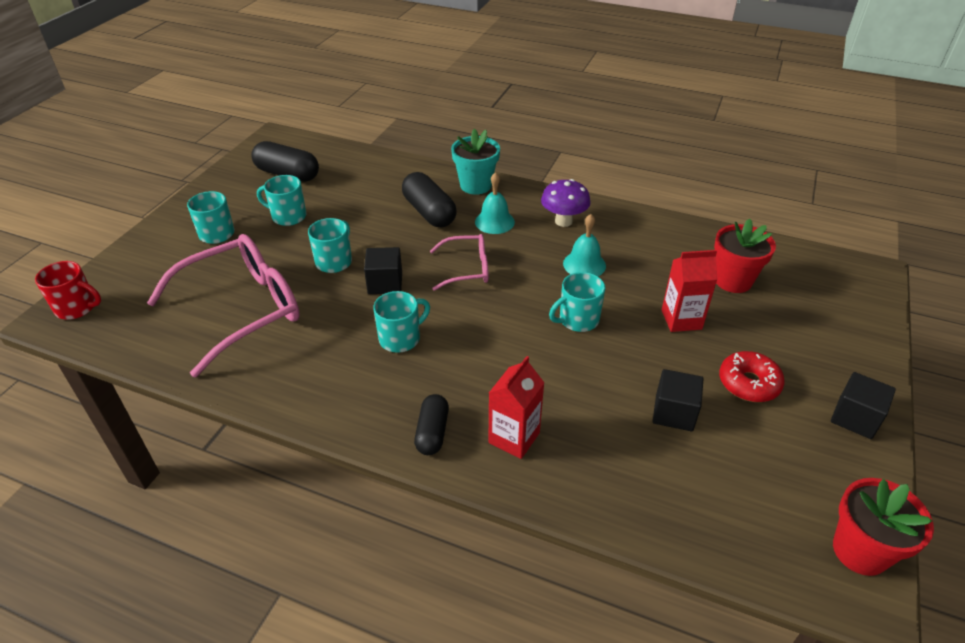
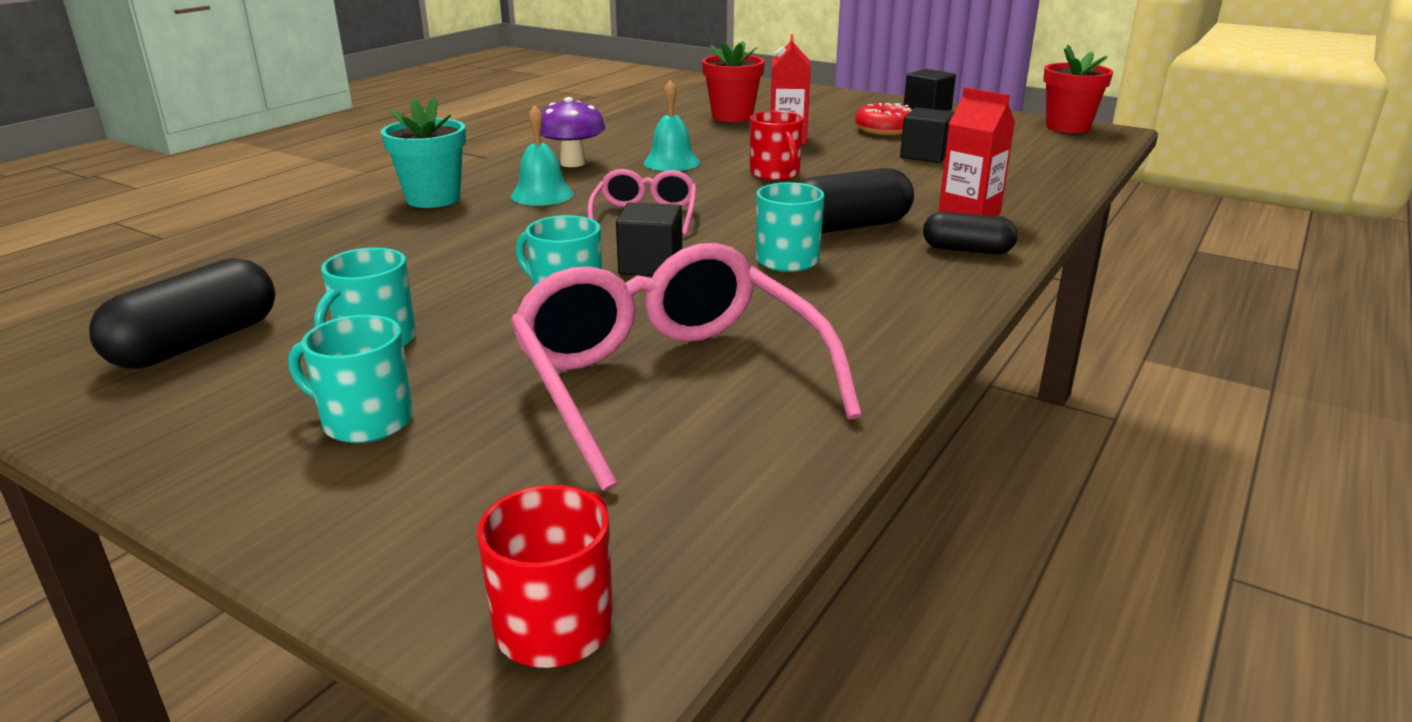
camera: 80 degrees left, 15 degrees down
black capsule [402,172,457,228] -> black capsule moved to [798,168,914,234]
turquoise mug [549,272,605,332] -> red mug [750,111,803,180]

